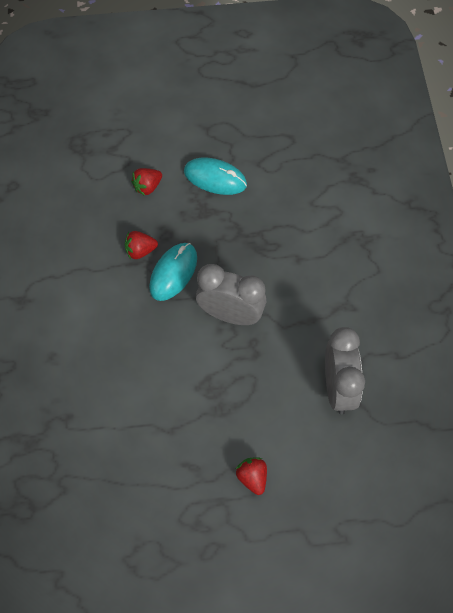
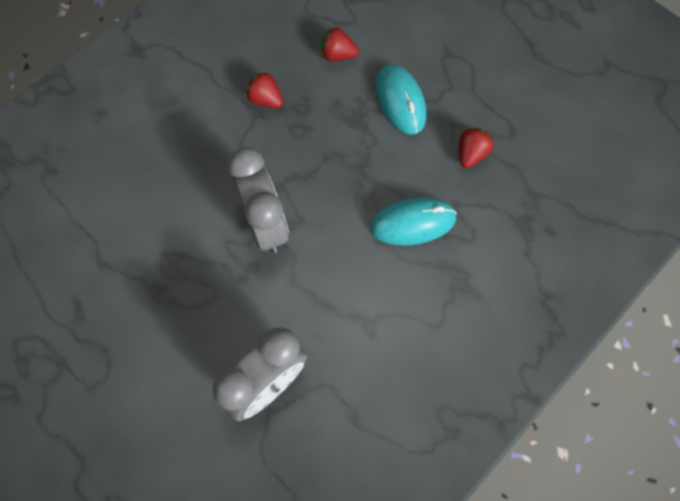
camera: 50 degrees right, 5 degrees up
turquoise mouse [149,243,197,301] -> turquoise mouse moved to [370,198,457,245]
red strawberry [236,458,267,495] -> red strawberry moved to [459,127,494,168]

